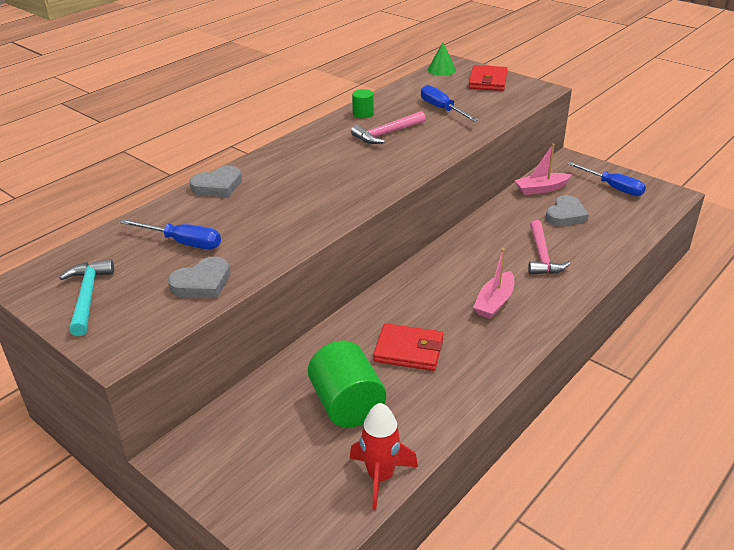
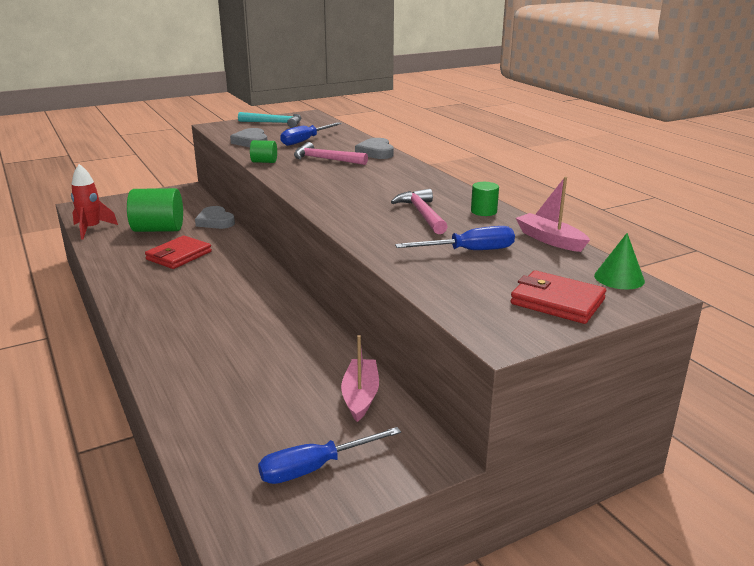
camera: 110 degrees right, 10 degrees down
pink boat [473,248,514,319] -> pink boat moved to [516,177,590,252]
pink hammer [528,220,571,274] -> pink hammer moved to [294,142,368,165]
grey heart [545,195,589,226] -> grey heart moved to [195,206,235,229]
none -> green cylinder [250,140,277,163]

